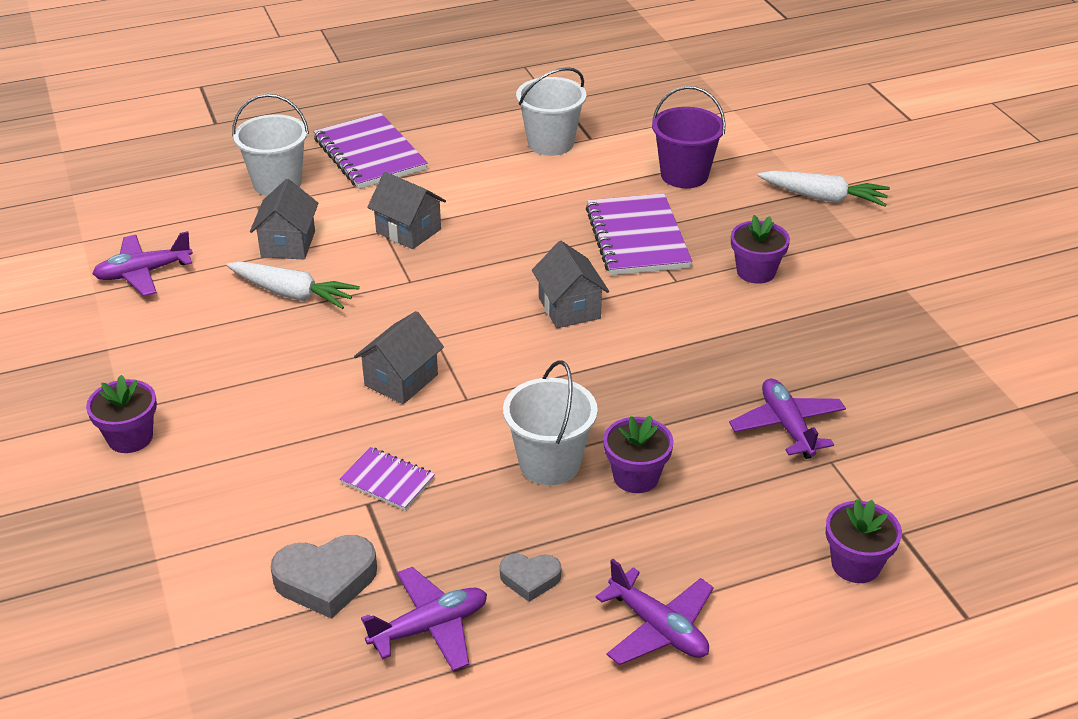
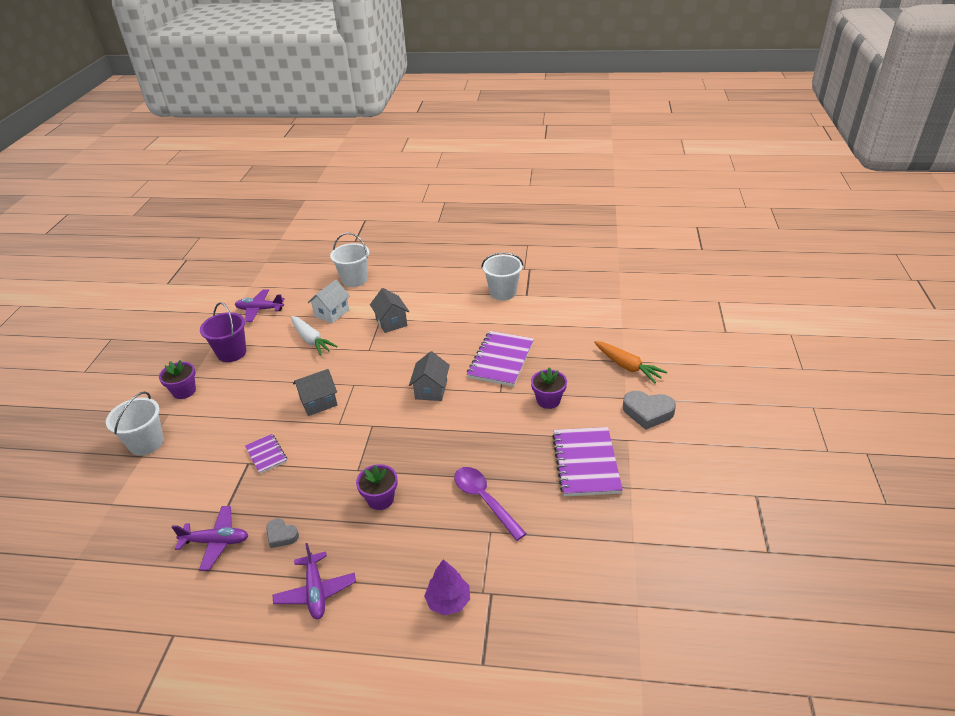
camera: 30 degrees right, 0 degrees up
grey house [250,179,318,259] -> white house [308,280,350,323]
grey heart [271,535,377,619] -> grey heart moved to [623,391,676,430]
purple notebook [314,113,428,189] -> purple notebook moved to [552,427,623,496]
white bucket [503,360,598,485] -> white bucket moved to [106,391,164,456]
purple bucket [652,86,726,188] -> purple bucket moved to [200,302,246,362]
purple plane [729,379,846,459] -> purple spoon [454,467,527,541]
white carrot [757,171,890,207] -> orange carrot [594,341,667,383]
purple flower pot [826,499,902,583] -> purple tree [424,559,470,616]

